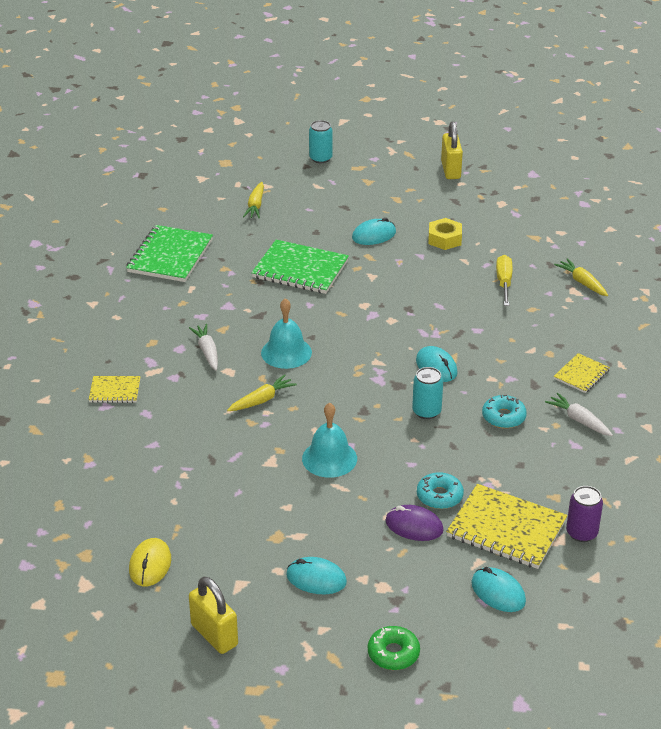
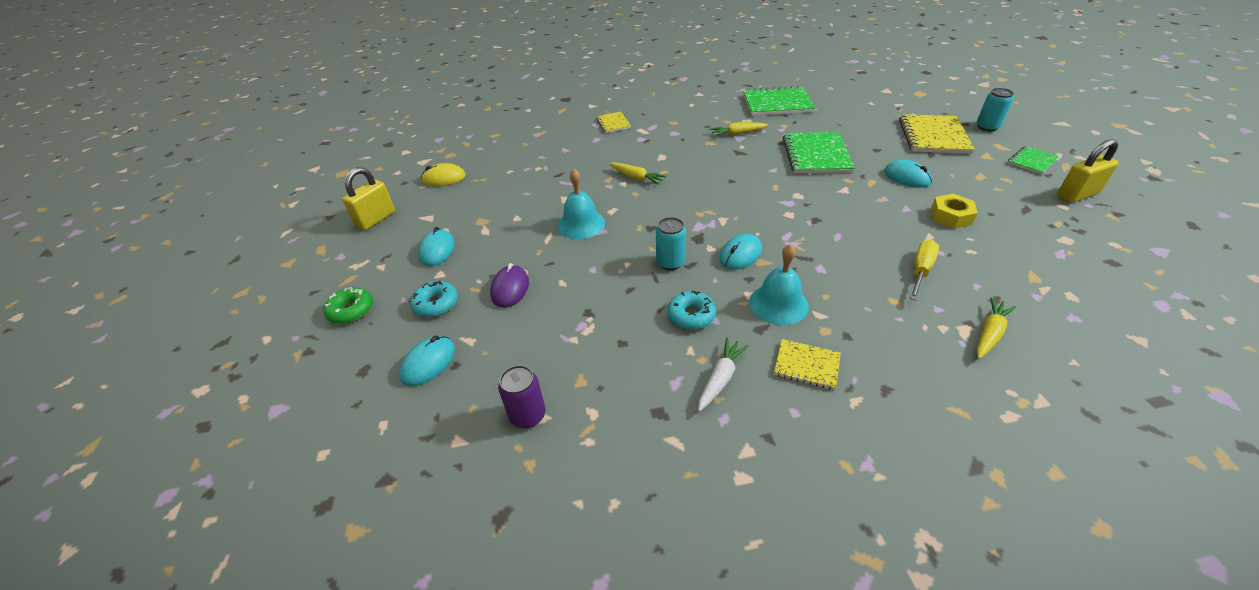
camera: 75 degrees right, 5 degrees up
white carrot [189,324,218,371] -> none
yellow carrot [243,182,264,218] -> yellow carrot moved to [710,122,768,136]
turquoise bell [261,298,312,369] -> turquoise bell moved to [749,244,809,325]
turquoise donut [417,472,464,509] -> turquoise donut moved to [410,280,458,317]
yellow notebook [446,484,567,569] -> yellow notebook moved to [899,114,975,154]
yellow screwdriver [496,255,512,306] -> yellow screwdriver turned 45 degrees counterclockwise [909,240,939,301]
none -> green notebook [1008,146,1059,175]

